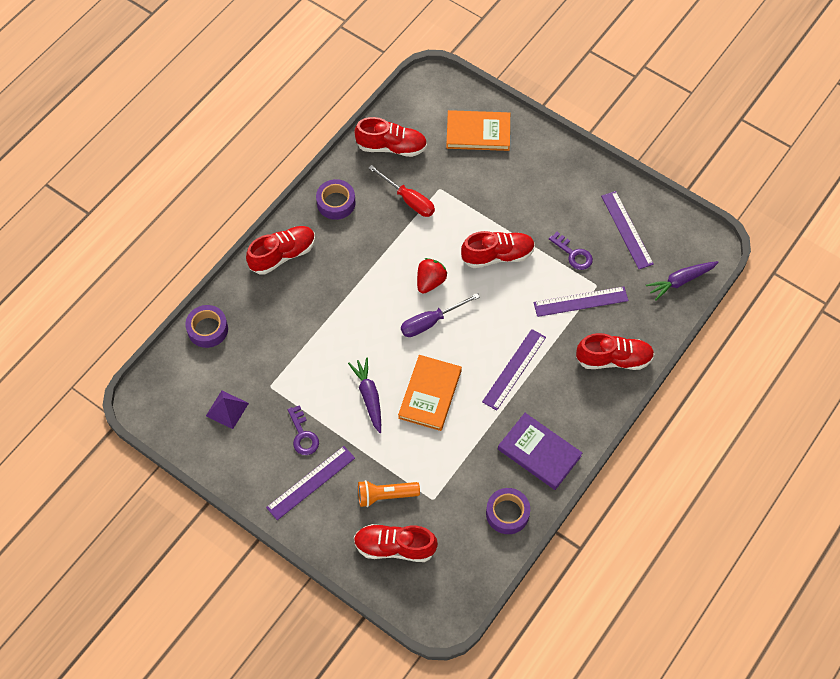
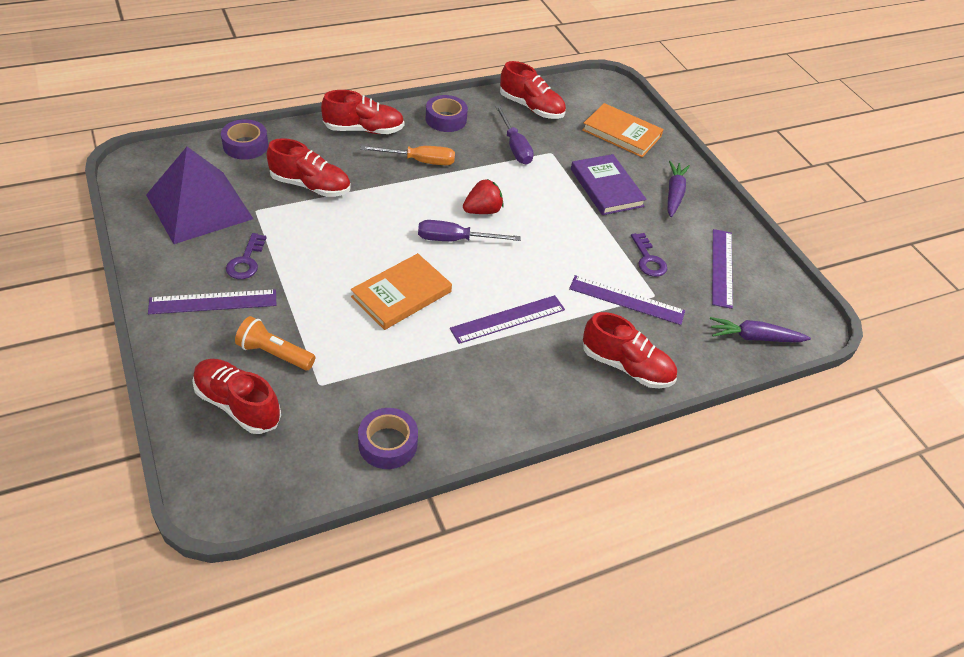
camera: 25 degrees right, 15 degrees down
purple pyramid [206,391,249,429] -> purple pyramid [146,147,253,244], size x2.23
purple carrot [348,358,381,433] -> purple carrot moved to [667,161,690,217]
red screwdriver [368,165,435,217] -> purple screwdriver [495,106,534,165]
red shoe [461,231,535,268] -> red shoe moved to [267,138,351,197]
purple book [498,413,582,490] -> purple book moved to [571,154,647,215]
none -> orange screwdriver [360,145,455,165]

